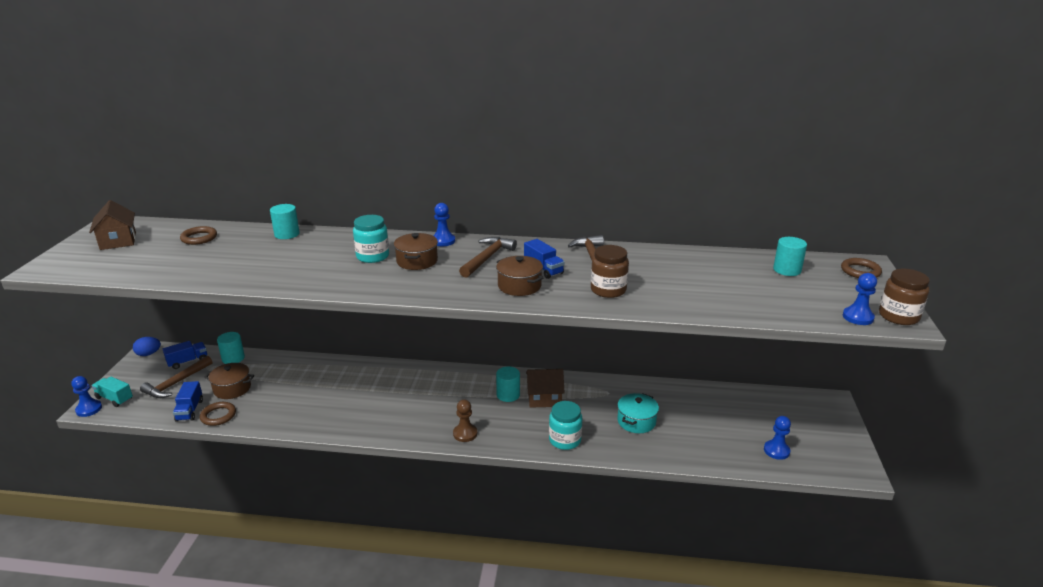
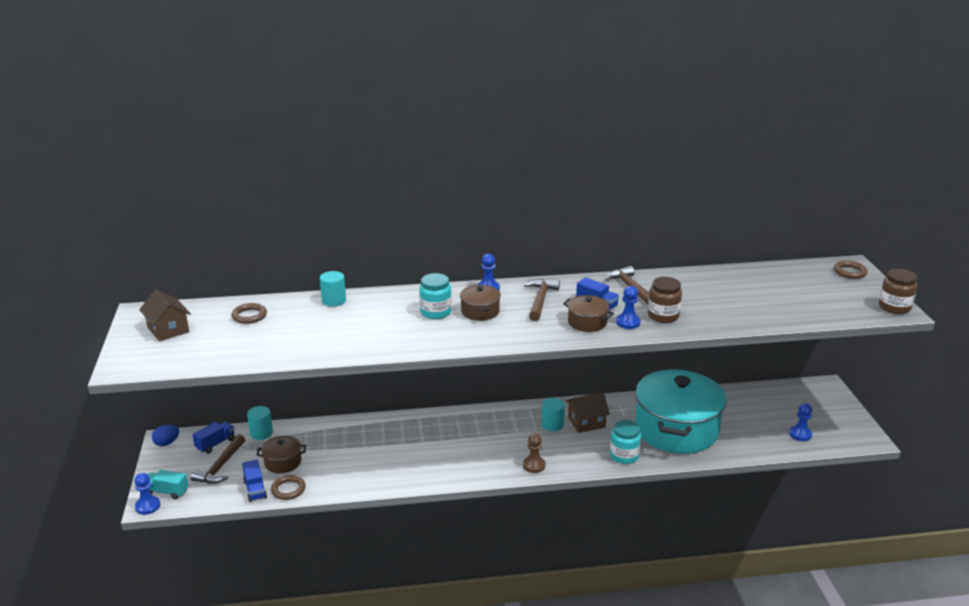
camera: 15 degrees left, 0 degrees up
turquoise pot [617,393,659,433] -> turquoise pot [635,369,726,454], size x2.38
turquoise cylinder [773,237,807,276] -> none
blue pawn [843,273,877,325] -> blue pawn moved to [616,286,641,329]

